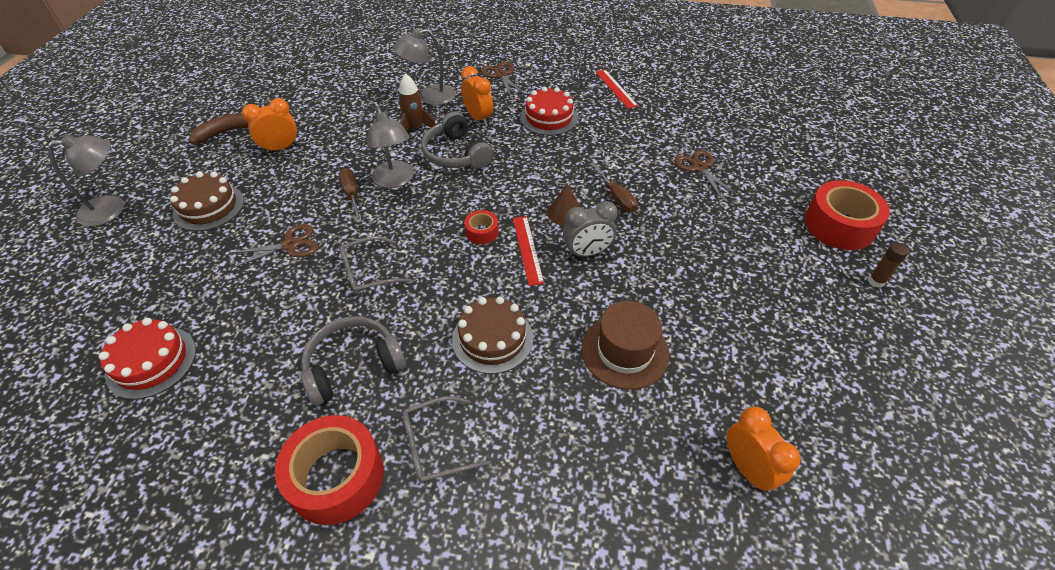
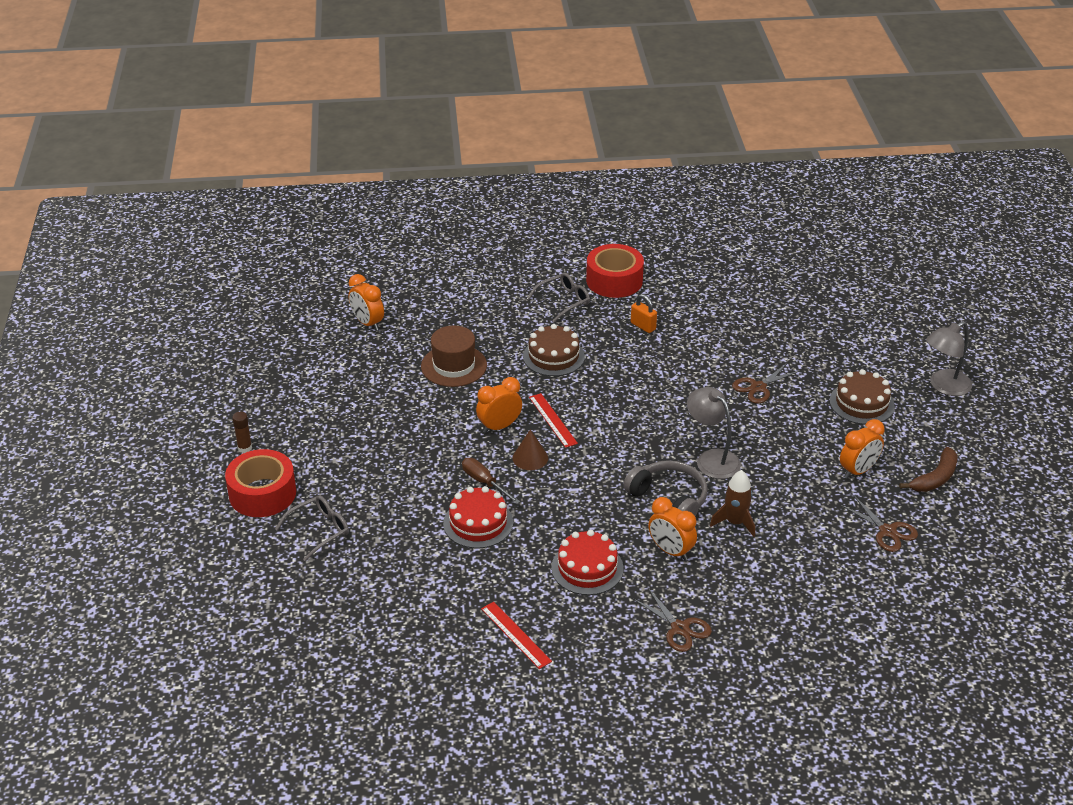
camera: 165 degrees right, 10 degrees down
red cake [99,318,196,400] -> red cake moved to [443,486,513,548]
grey headphones [301,316,406,406] -> orange padlock [631,294,657,333]
brown screwdriver [339,168,362,223] -> none
grey glasses [339,236,412,295] -> grey glasses moved to [275,495,349,561]
grey lamp [393,29,455,105] -> none
red tape [464,210,499,244] -> none
grey clock [563,201,618,258] -> orange clock [476,377,522,433]
brown scissors [675,150,738,199] -> brown scissors moved to [840,496,918,552]

